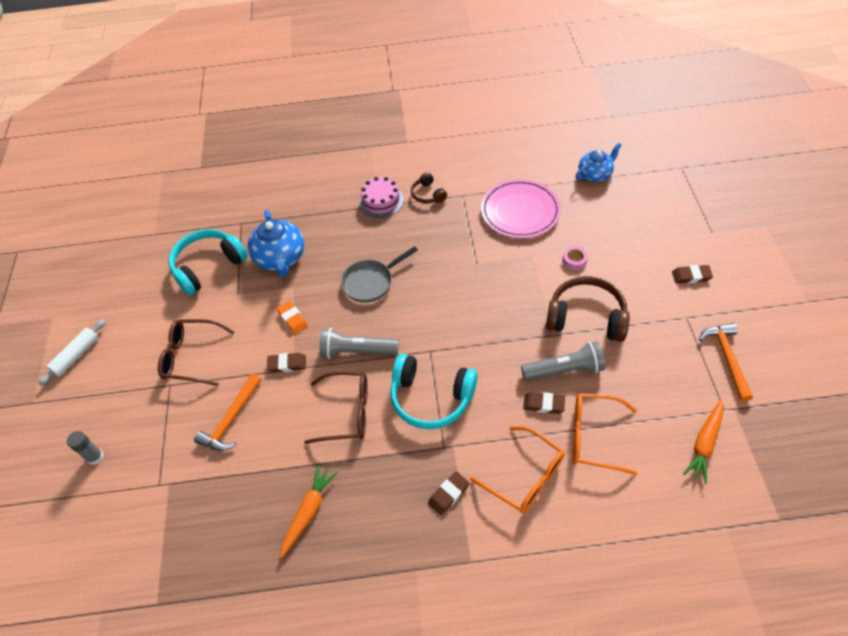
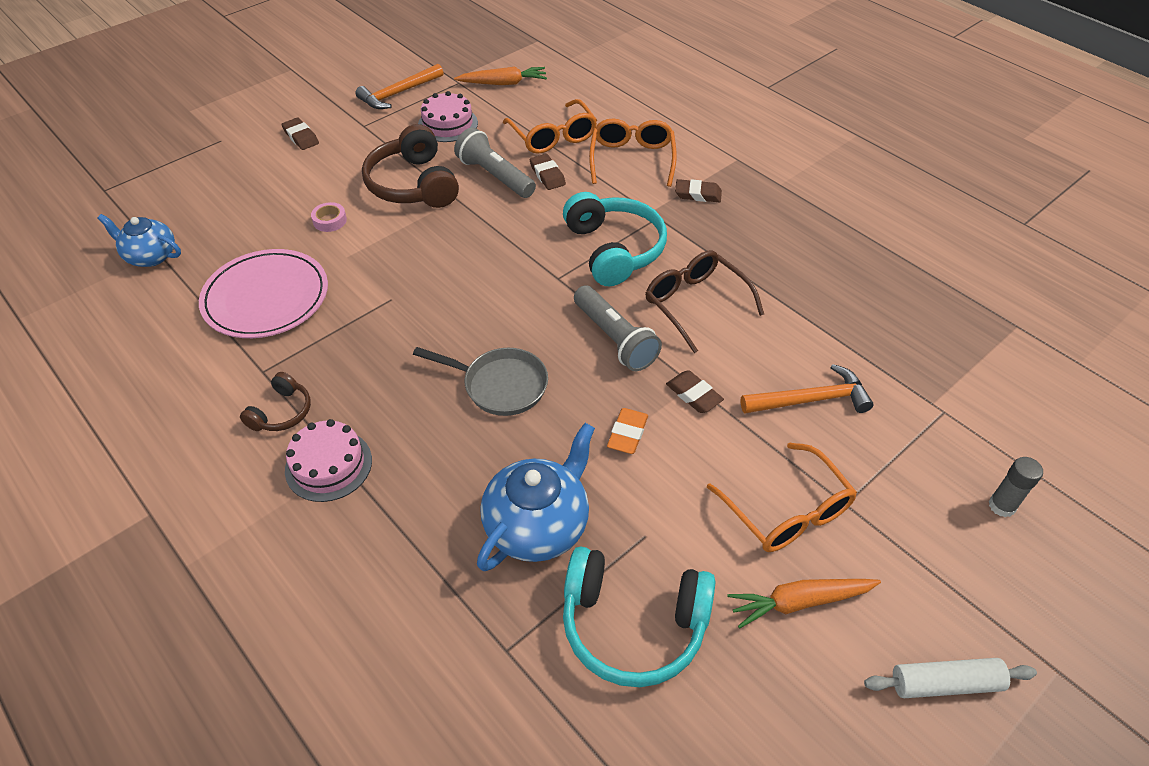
camera: 130 degrees left, 5 degrees down
brown glasses [158,319,234,386] -> orange glasses [707,443,857,552]
orange carrot [280,465,338,558] -> orange carrot moved to [727,579,881,628]
none -> pink cake [418,91,478,142]

